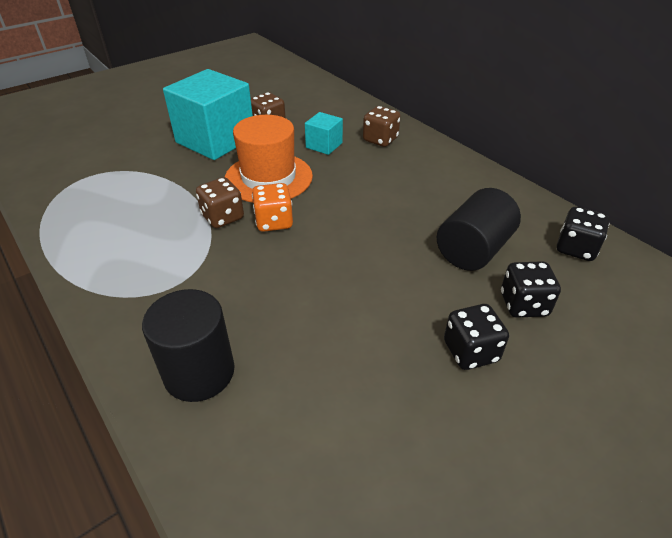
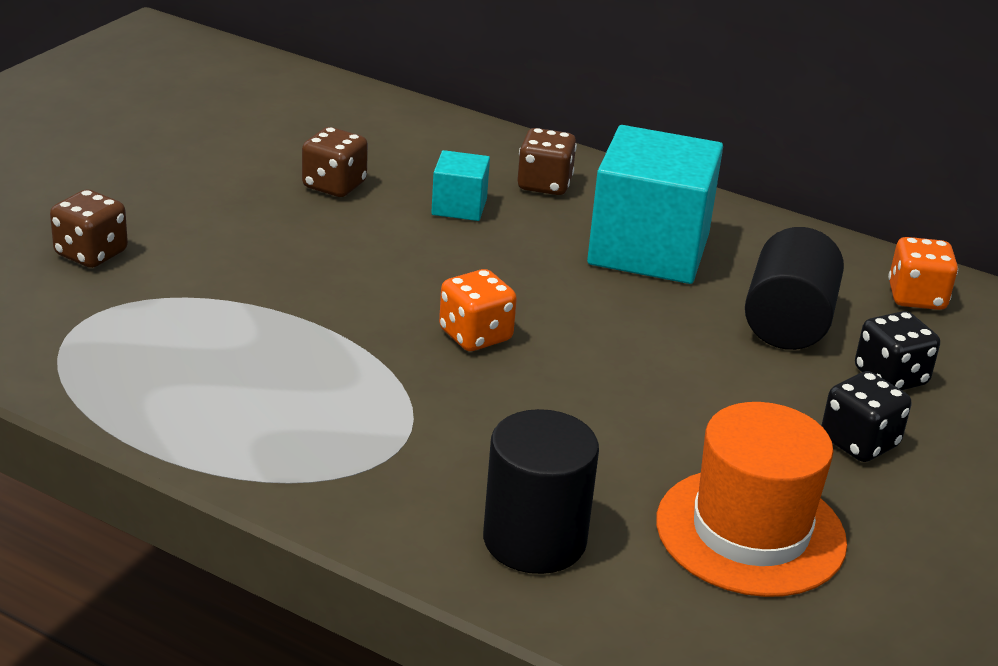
camera: 25 degrees left, 10 degrees down
turquoise cube [163,69,253,160] -> turquoise cube moved to [587,125,723,284]
brown dice [196,177,244,228] -> brown dice moved to [50,189,128,268]
orange hat [225,115,313,203] -> orange hat moved to [656,402,847,597]
black dice [557,207,610,261] -> orange dice [888,237,958,310]

